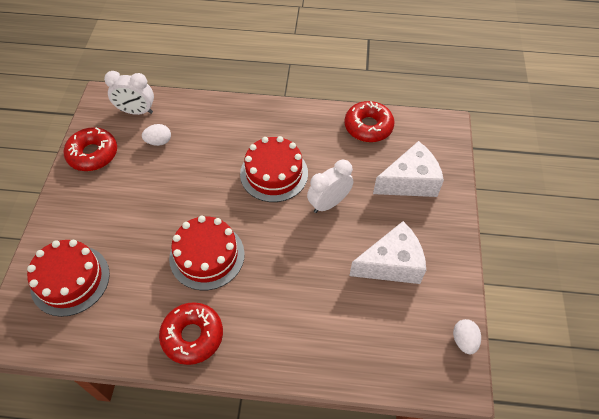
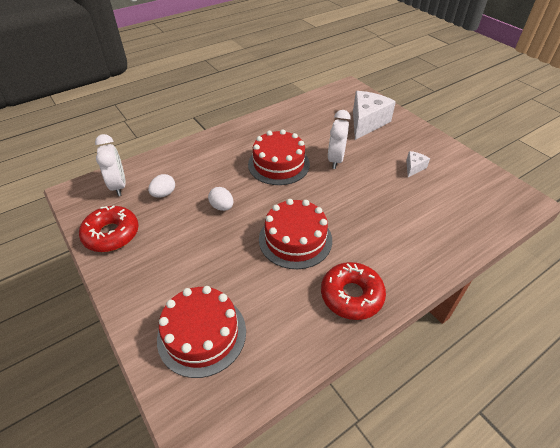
camera: 40 degrees left, 10 degrees down
white clock [104,71,154,115] -> white clock turned 75 degrees counterclockwise [95,134,126,196]
red donut [344,101,395,142] -> none
white cheese [349,221,426,284] -> white cheese [406,151,430,177], size x0.47
white egg [453,319,481,354] -> white egg moved to [208,187,233,211]

